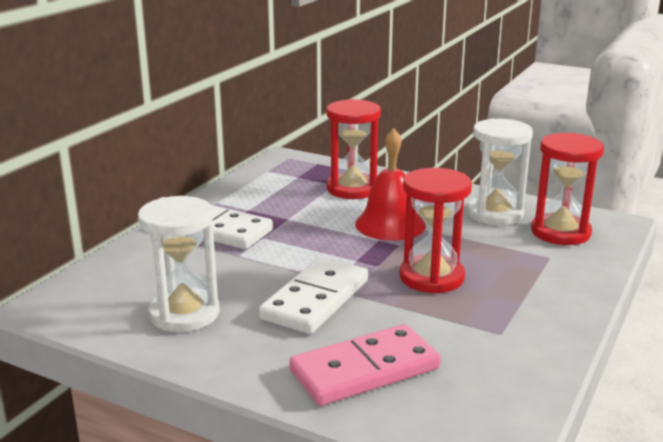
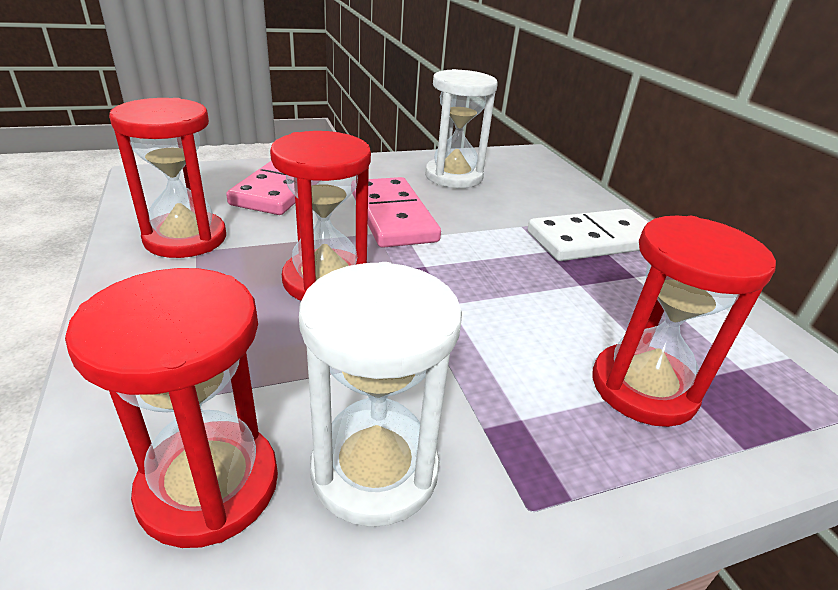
camera: 130 degrees right, 10 degrees up
white domino [259,257,368,334] -> pink domino [352,177,441,248]
red bell [355,128,426,241] -> none
none -> red hourglass [109,98,226,258]

